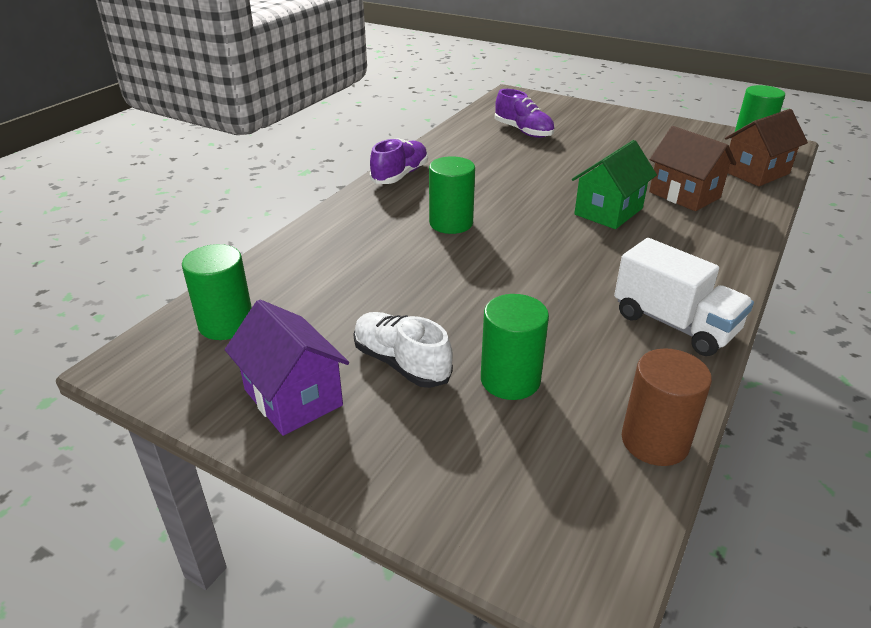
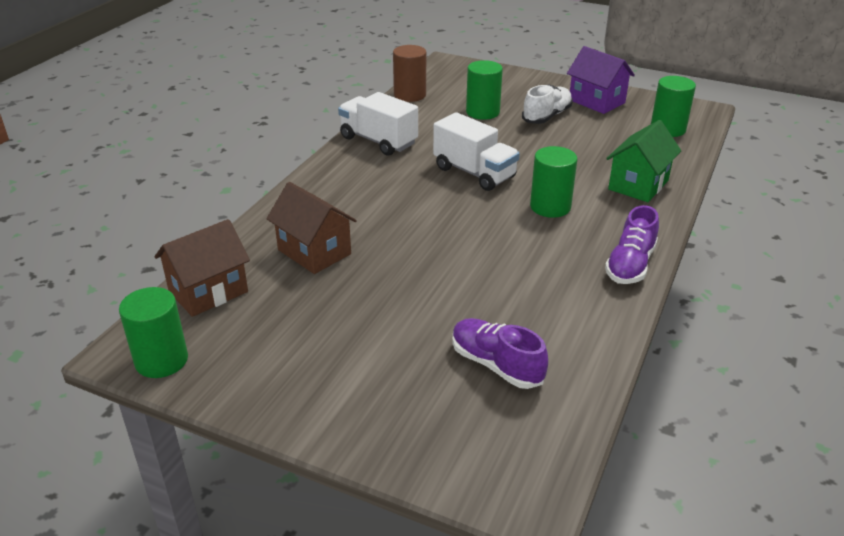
camera: 175 degrees right, 0 degrees up
white shoe [353,312,453,388] -> white shoe turned 90 degrees counterclockwise [522,85,573,124]
green house [572,140,657,229] -> green house moved to [606,120,681,202]
none -> white truck [433,112,520,191]

